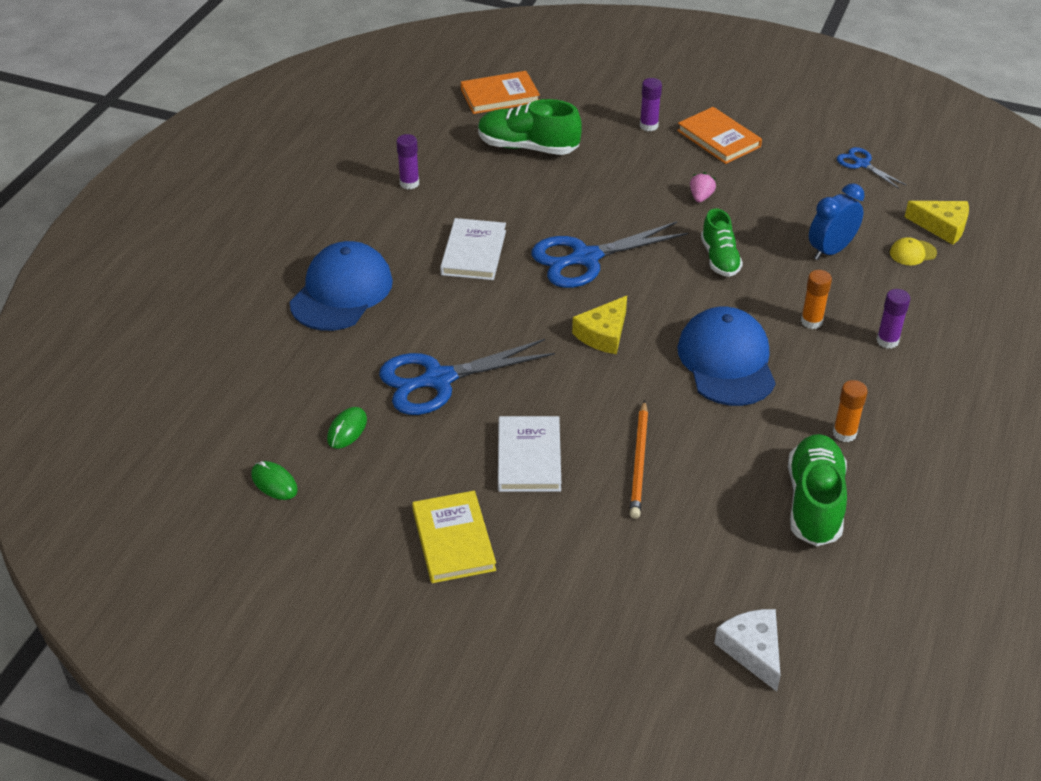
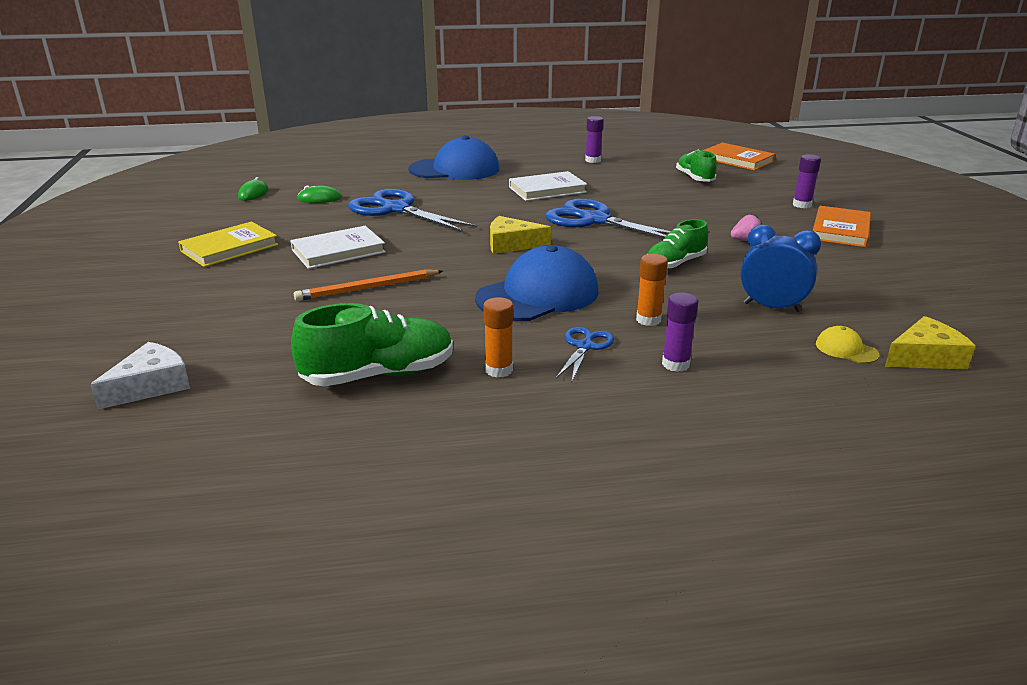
camera: 60 degrees right, 15 degrees down
green shoe [478,99,582,155] -> green shoe [676,150,717,182], size x0.66
blue scissors [837,147,906,189] -> blue scissors moved to [556,327,614,381]
yellow cheese [905,201,969,245] -> yellow cheese turned 105 degrees counterclockwise [885,316,975,370]

